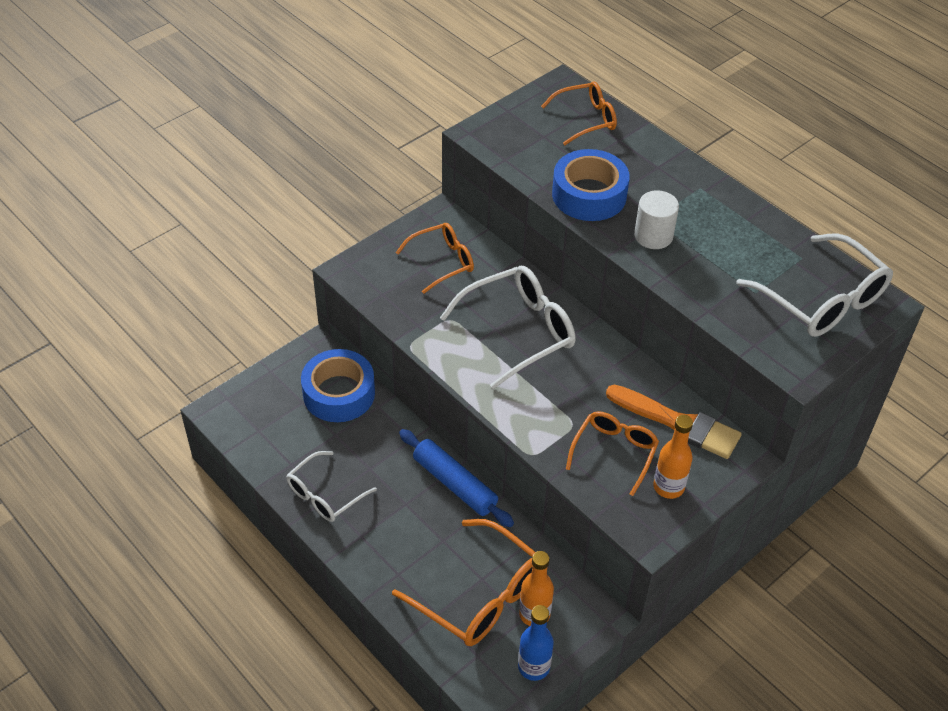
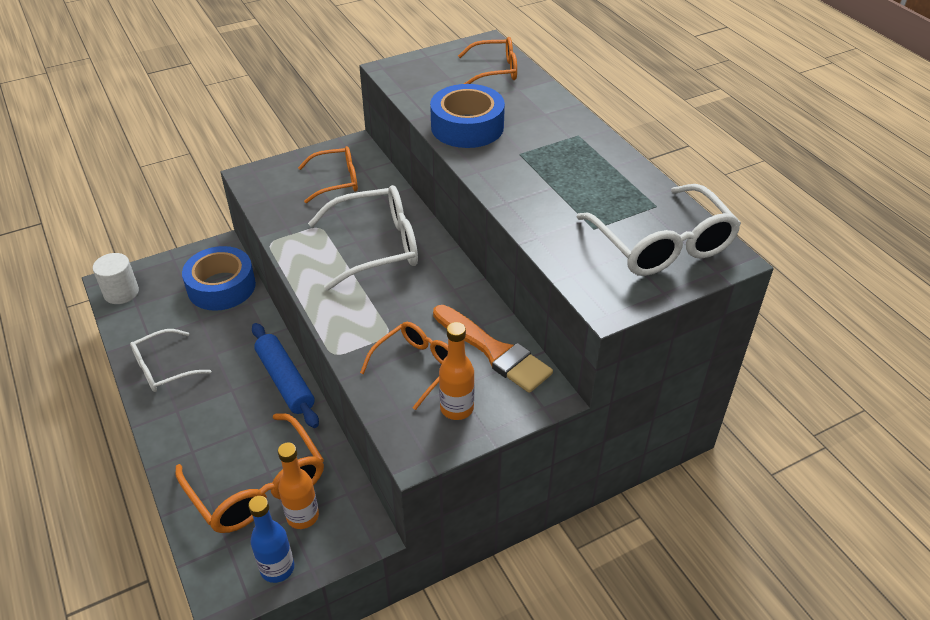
camera: 15 degrees right, 5 degrees down
white cylinder [634,190,679,249] -> white cylinder moved to [93,253,139,304]

